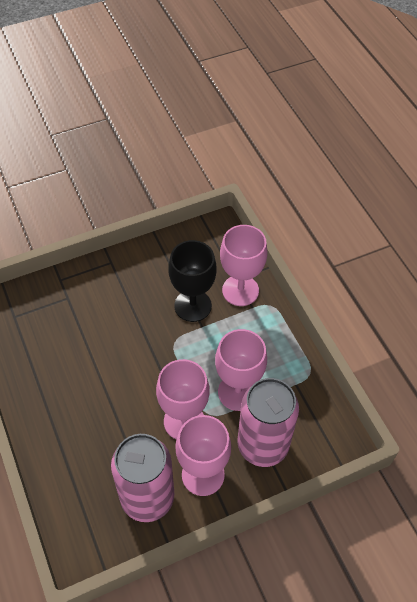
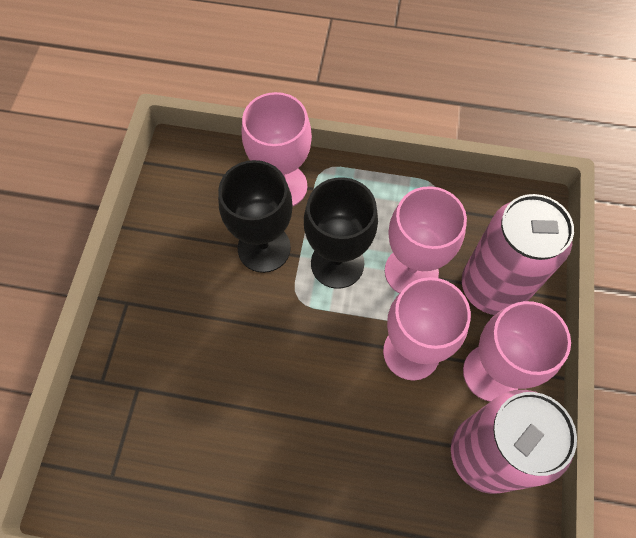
camera: 55 degrees left, 10 degrees up
none -> black goblet [304,177,378,289]

